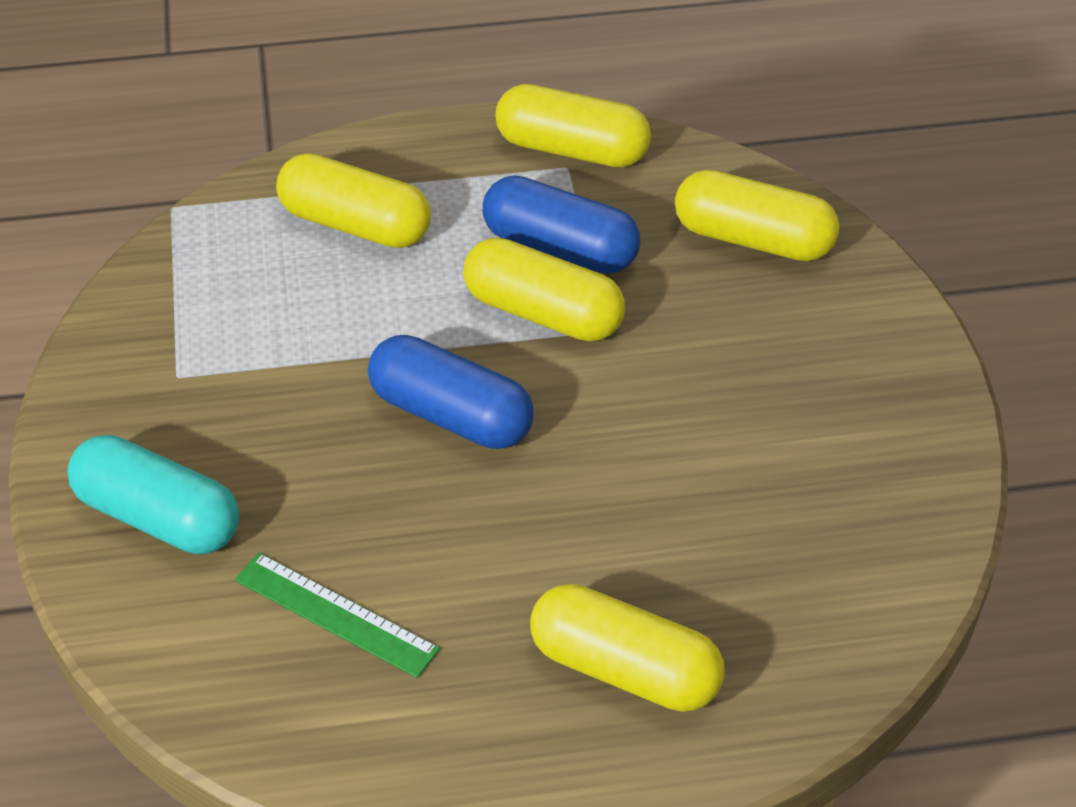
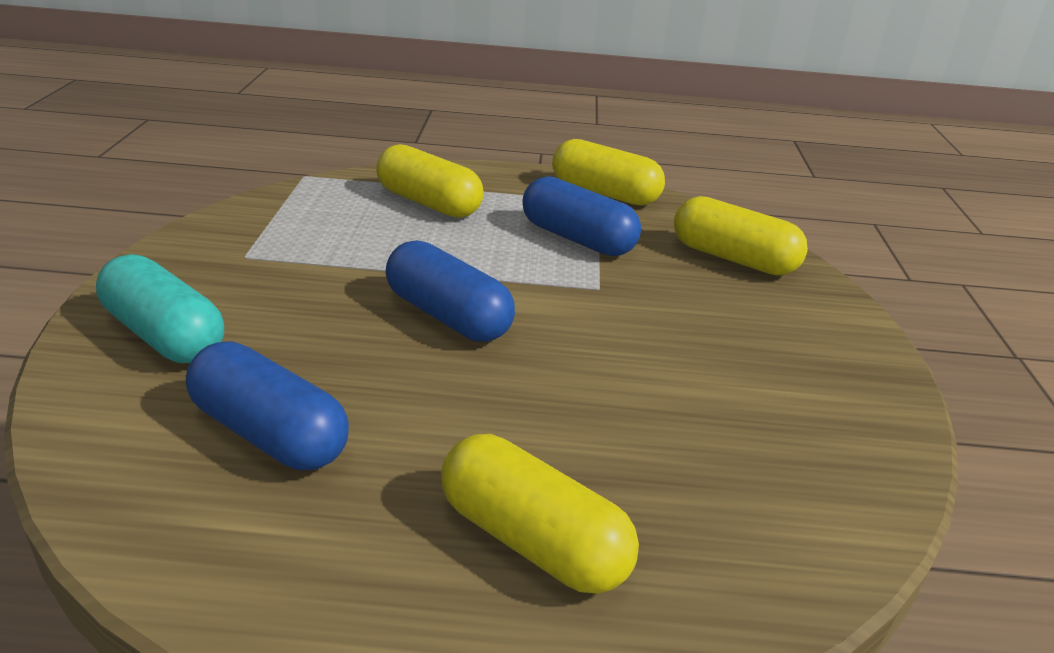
camera: 10 degrees right, 15 degrees down
green ruler [235,553,440,678] -> blue capsule [186,342,349,470]
yellow capsule [463,237,625,342] -> none

